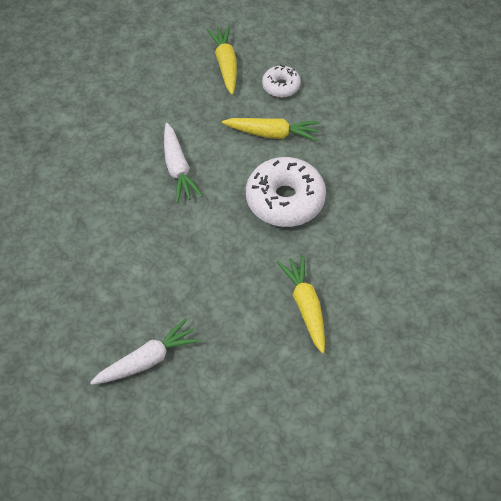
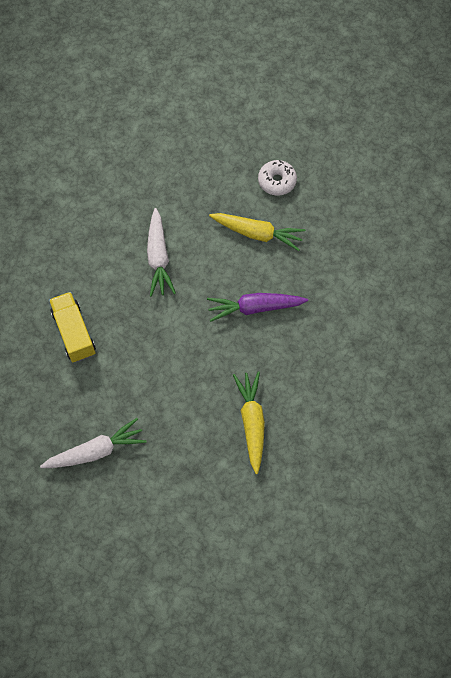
camera: 10 degrees right, 10 degrees up
yellow carrot [207,26,237,95] -> none
white donut [246,157,326,227] -> purple carrot [207,293,308,322]
none -> yellow truck [49,292,96,362]

